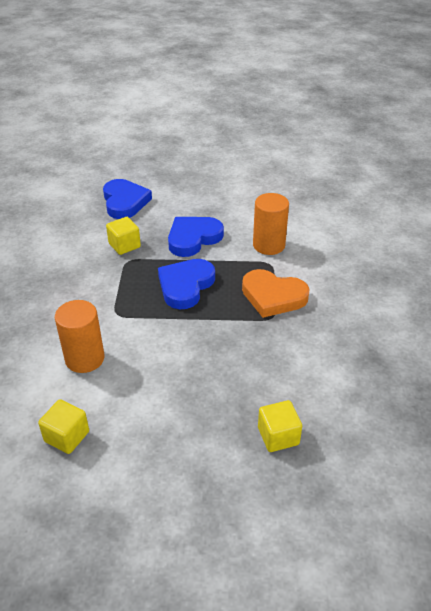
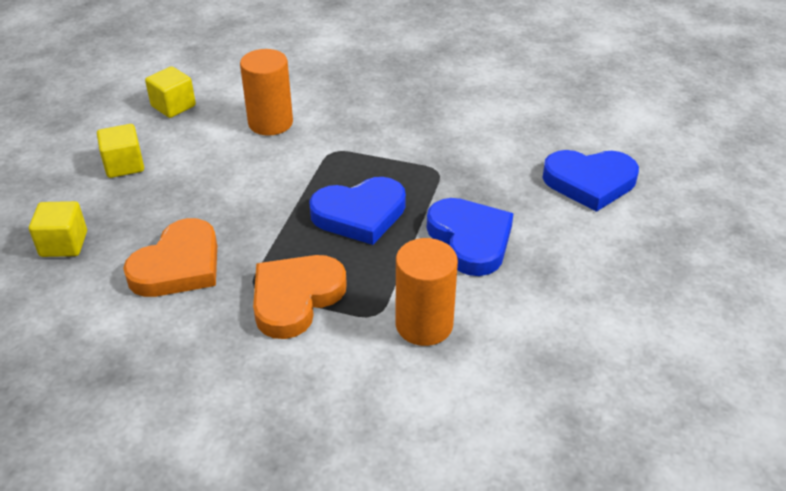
camera: 105 degrees right, 0 degrees up
yellow cube [106,217,141,255] -> yellow cube moved to [97,124,144,178]
blue heart [158,259,215,309] -> blue heart turned 120 degrees clockwise [309,177,406,245]
none -> orange heart [123,218,217,297]

